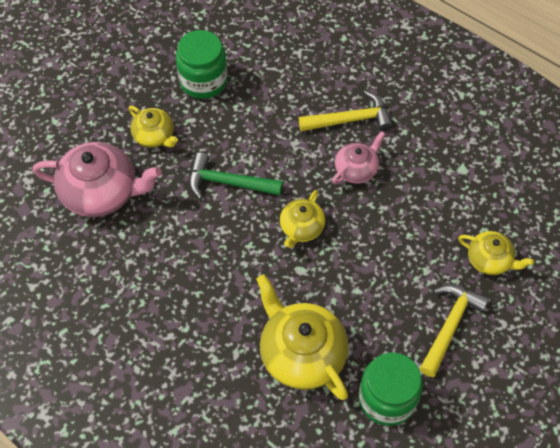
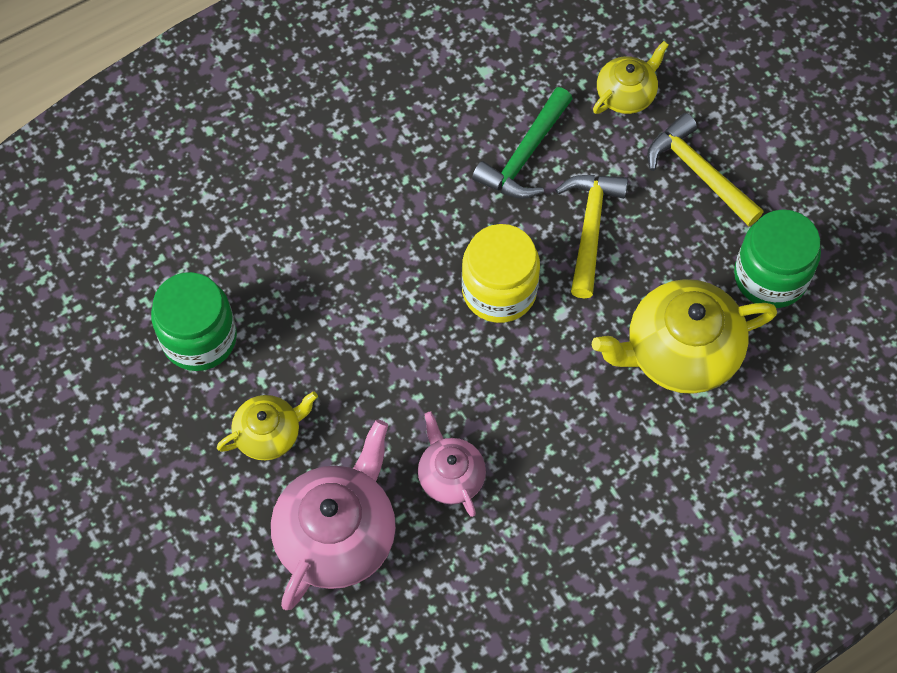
camera: 70 degrees left, 5 degrees up
green hammer [189,152,283,199] -> green hammer moved to [472,87,573,199]
yellow teapot [280,190,325,248] -> yellow jar [462,224,540,323]
yellow hammer [299,91,393,131] -> yellow hammer moved to [556,175,628,299]
pink teapot [333,131,385,184] -> pink teapot moved to [418,412,486,517]

